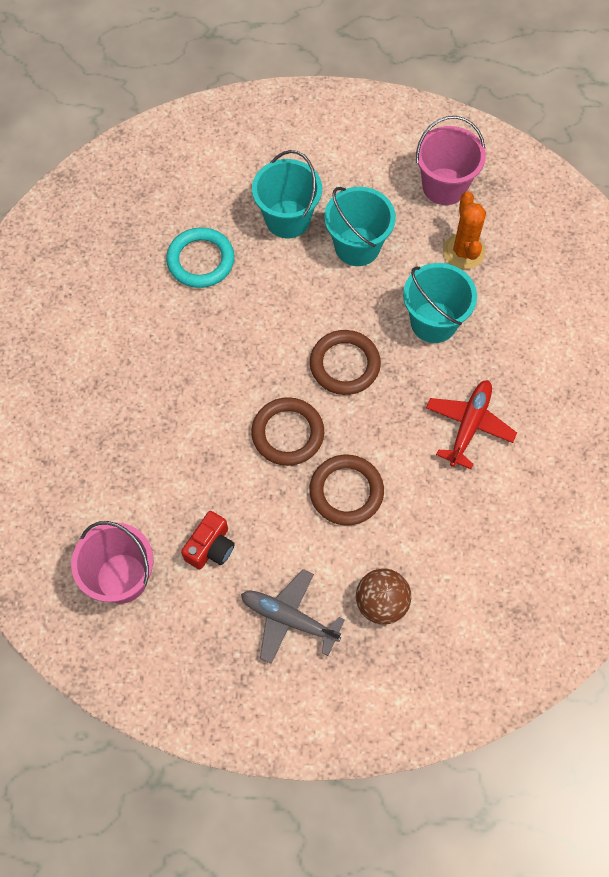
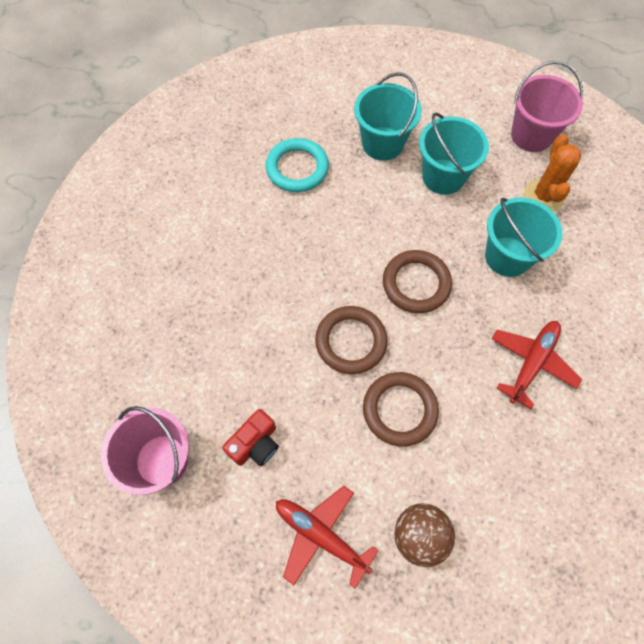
camera: 10 degrees right, 0 degrees up
grey plane [241,569,345,664] -> red plane [276,486,379,588]

